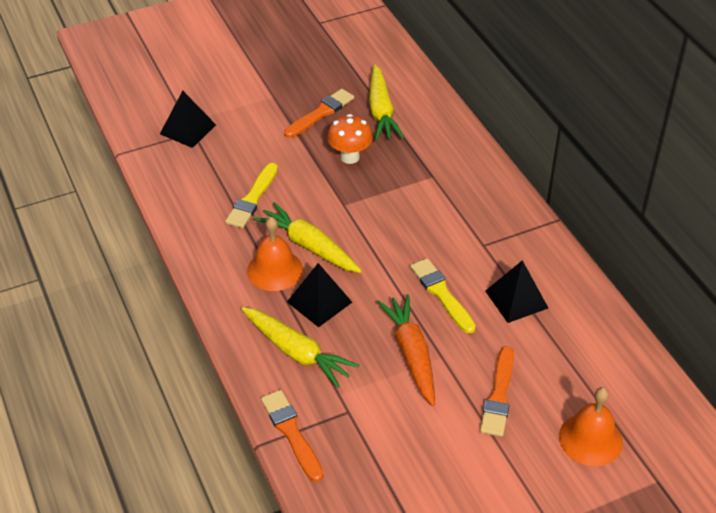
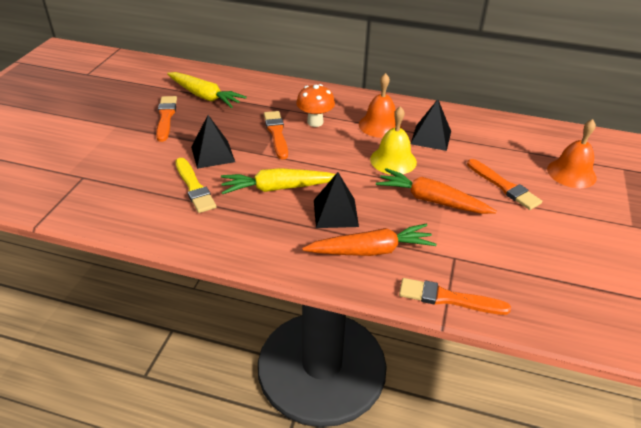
camera: 50 degrees left, 5 degrees down
black pyramid [160,91,216,148] -> black pyramid moved to [191,115,235,169]
yellow carrot [241,307,359,388] -> orange carrot [302,224,437,256]
orange bell [247,217,303,291] -> orange bell moved to [359,73,402,138]
orange mushroom [327,114,373,164] -> orange mushroom moved to [296,84,335,127]
yellow brush [410,258,476,334] -> yellow bell [370,106,417,175]
none -> orange brush [264,111,288,160]

